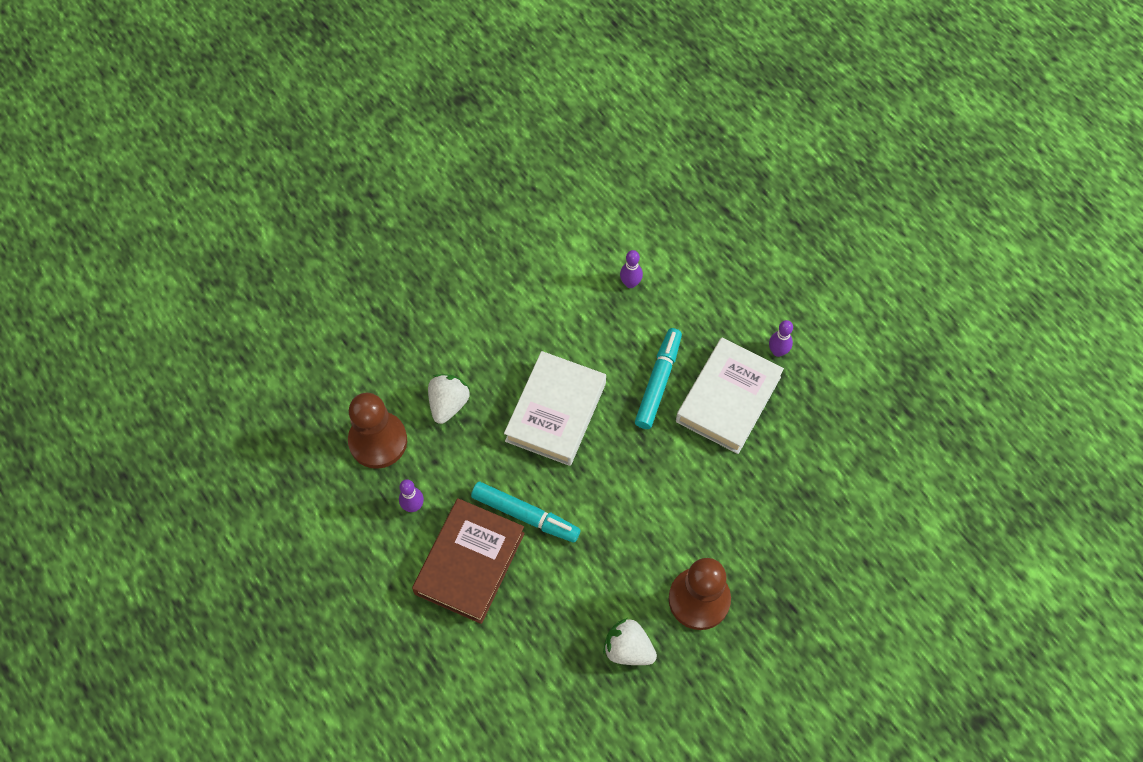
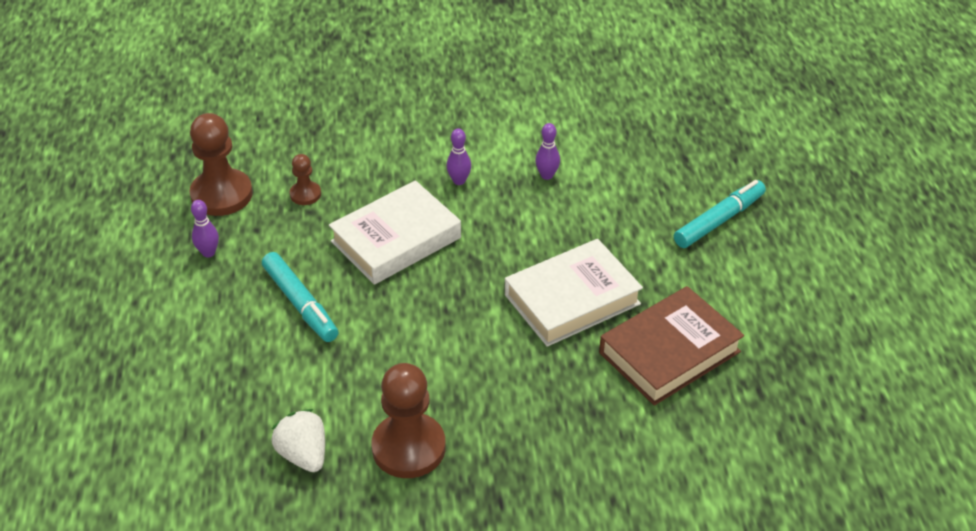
camera: 30 degrees right, 20 degrees down
brown book [412,498,525,624] -> brown book moved to [599,286,744,405]
white strawberry [428,374,470,424] -> brown pawn [290,154,321,205]
turquoise marker [635,328,682,429] -> turquoise marker moved to [674,180,766,248]
purple bowling pin [769,320,793,357] -> purple bowling pin moved to [446,128,471,185]

